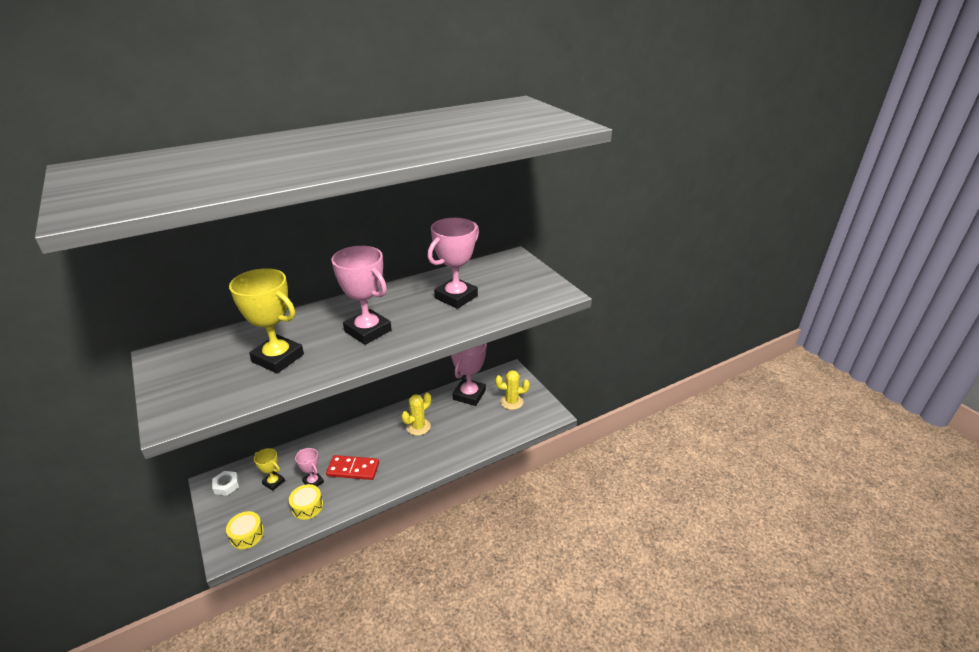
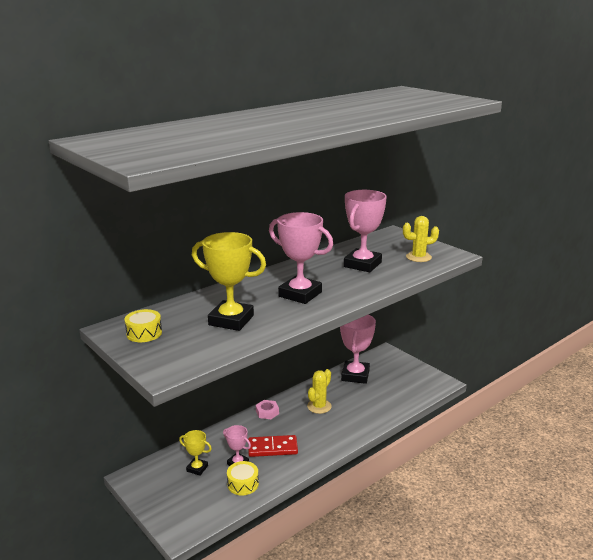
camera: 10 degrees left, 10 degrees down
white nut [212,471,239,496] -> none
yellow drum [226,511,264,549] -> yellow drum moved to [124,309,162,342]
yellow cactus [495,370,530,410] -> yellow cactus moved to [403,216,439,262]
none -> pink nut [256,400,279,419]

